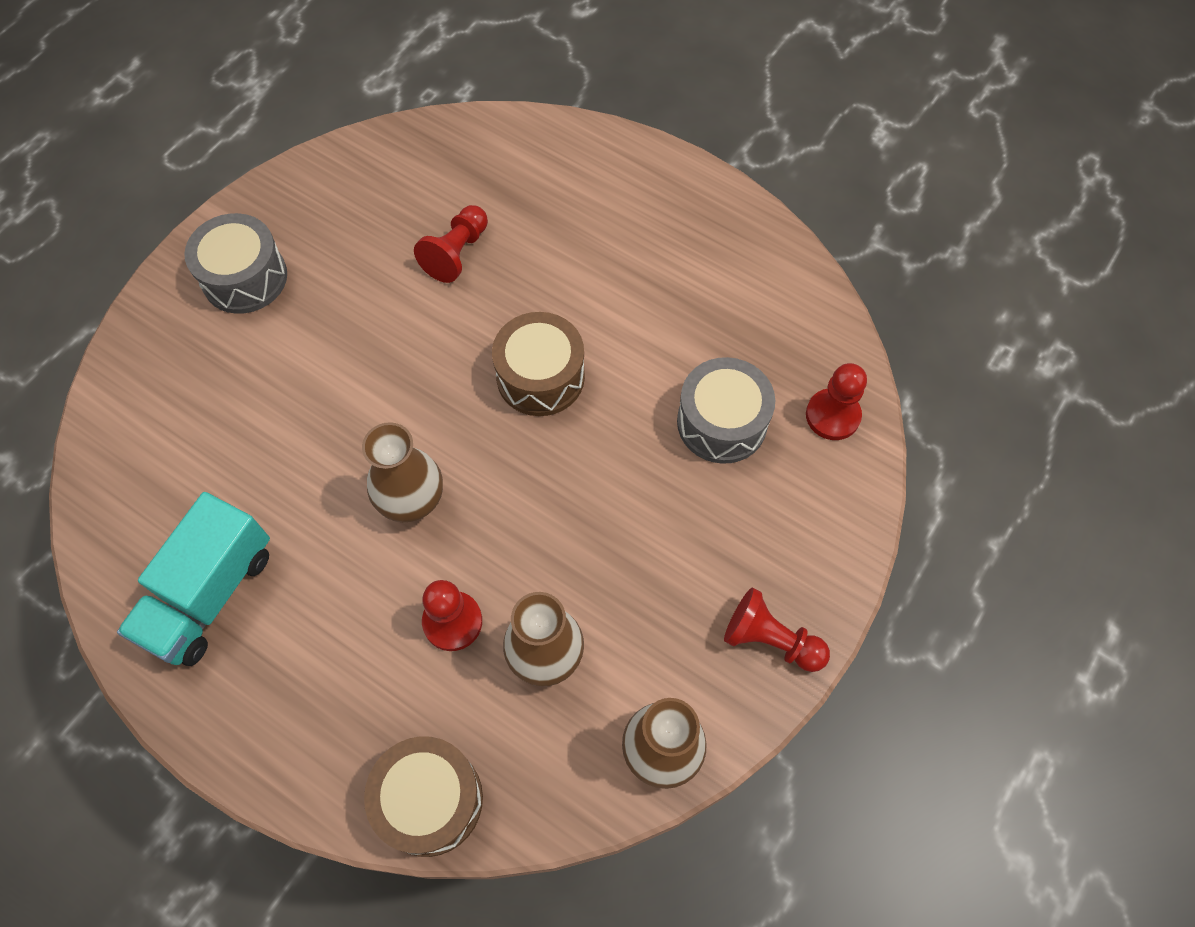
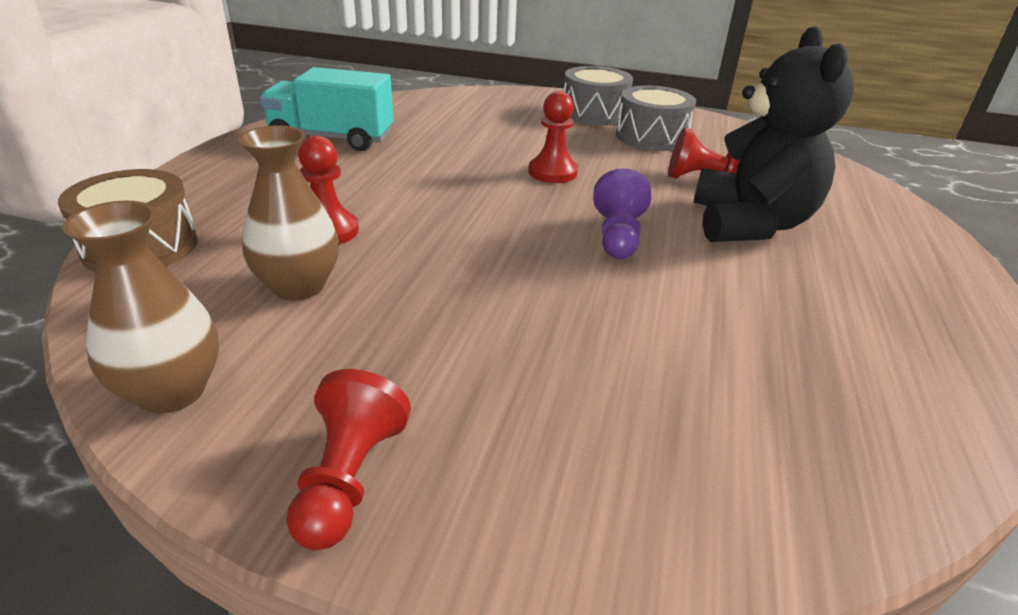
camera: 70 degrees right, 30 degrees down
brown vase [362,422,443,523] -> none
brown drum [492,312,585,416] -> purple pawn [593,168,651,259]
grey drum [677,357,775,464] -> grey drum moved to [616,85,696,151]
red pawn [806,363,867,440] -> red pawn moved to [529,91,578,183]
none -> black teddy bear [694,26,855,242]

